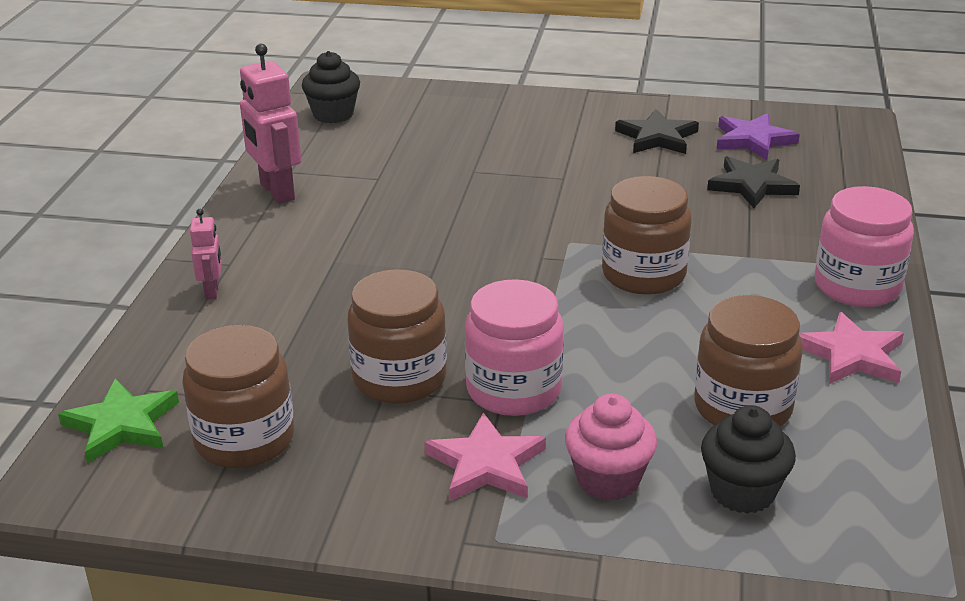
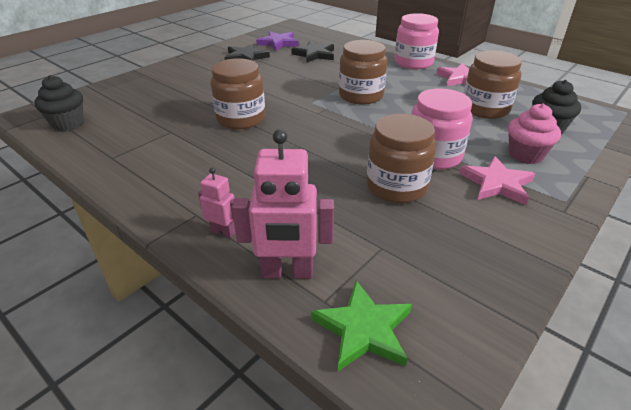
camera: 60 degrees left, 5 degrees up
brown jar [182,325,294,469] -> brown jar moved to [210,58,265,129]
pink robot [240,44,301,204] -> pink robot moved to [232,129,334,279]

